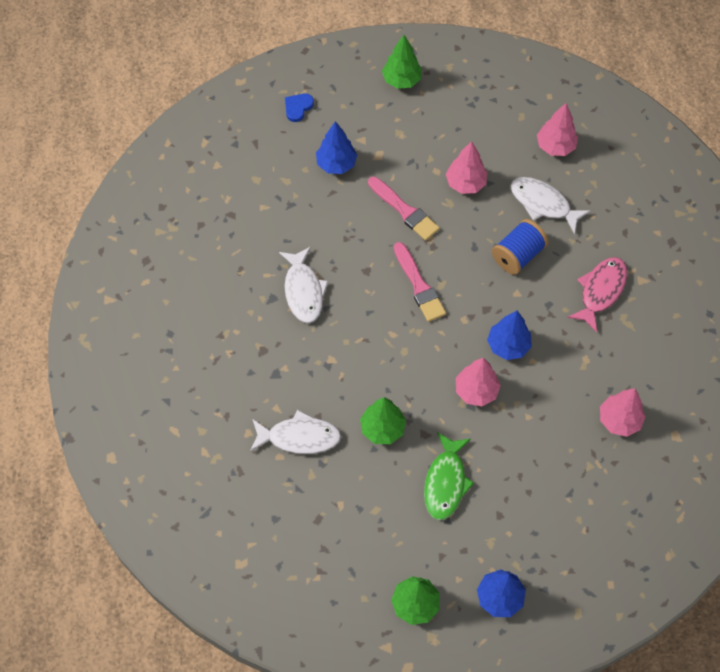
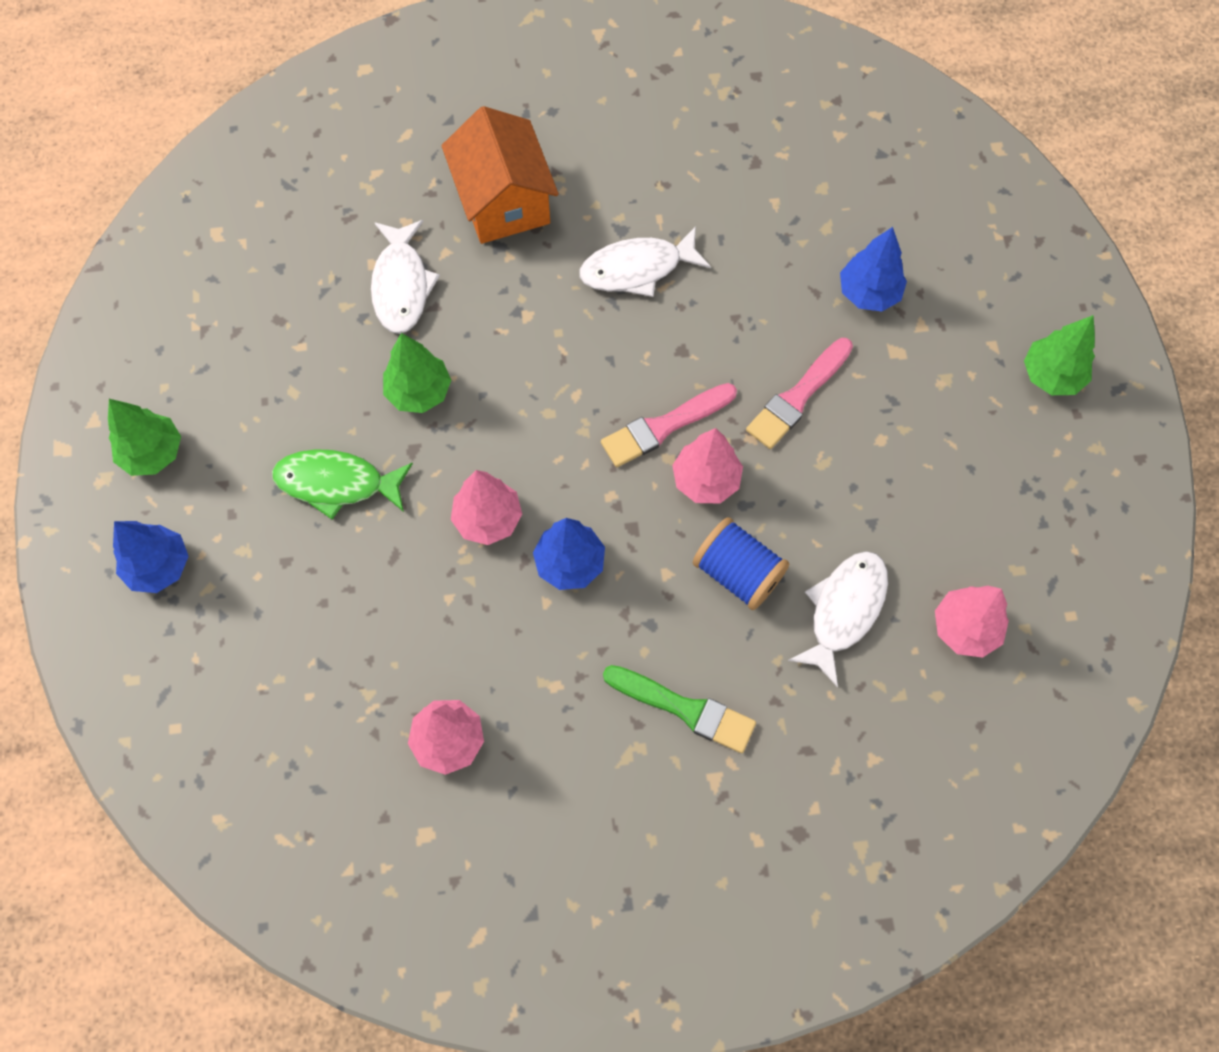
camera: 85 degrees right, 5 degrees up
blue heart [285,94,314,122] -> none
pink tree [446,141,487,194] -> pink tree moved to [672,428,743,503]
pink fish [567,257,627,332] -> green brush [603,665,756,753]
none -> orange house [441,106,559,244]

